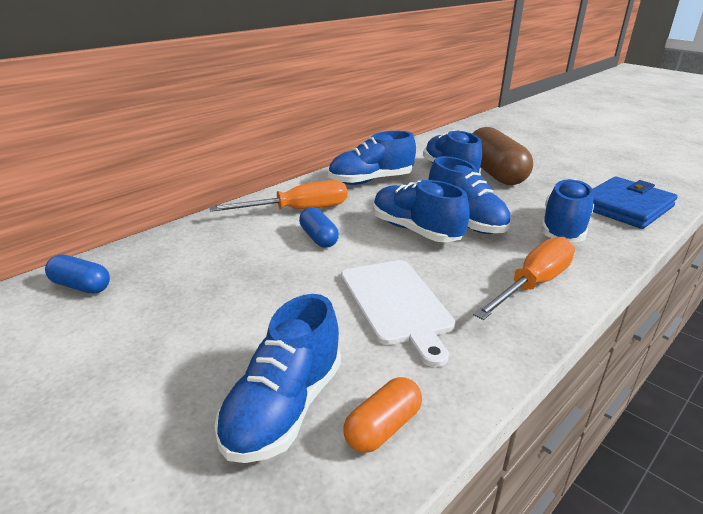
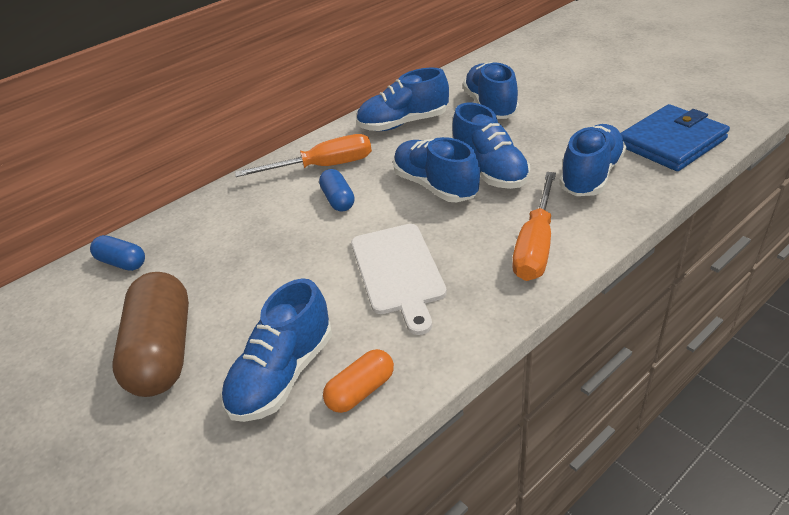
camera: 10 degrees right, 10 degrees up
brown capsule [472,127,533,185] -> brown capsule moved to [112,272,189,397]
orange screwdriver [473,237,575,320] -> orange screwdriver turned 150 degrees clockwise [512,172,556,281]

